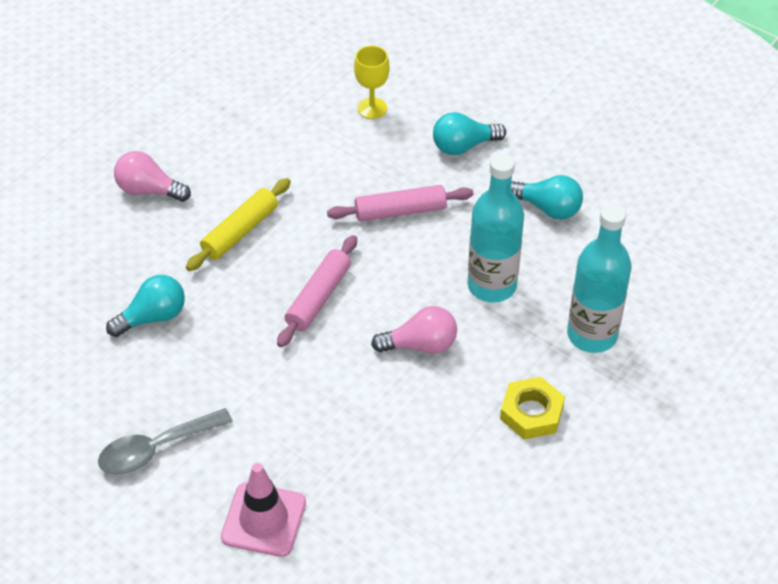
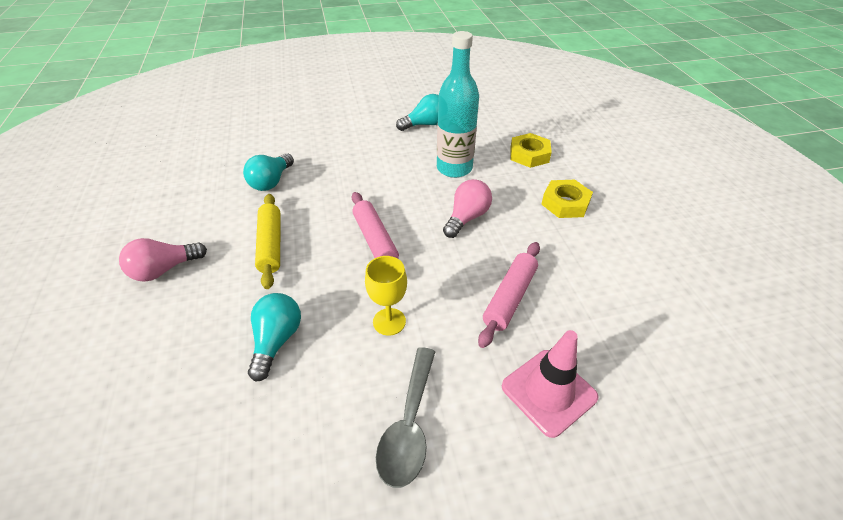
camera: 50 degrees left, 5 degrees down
pink rolling pin [327,185,473,222] -> pink rolling pin moved to [478,242,540,348]
yellow goblet [354,46,390,119] -> yellow goblet moved to [365,256,407,336]
turquoise light bulb [433,112,506,155] -> turquoise light bulb moved to [243,153,294,191]
turquoise bottle [567,204,632,353] -> yellow nut [510,133,552,168]

